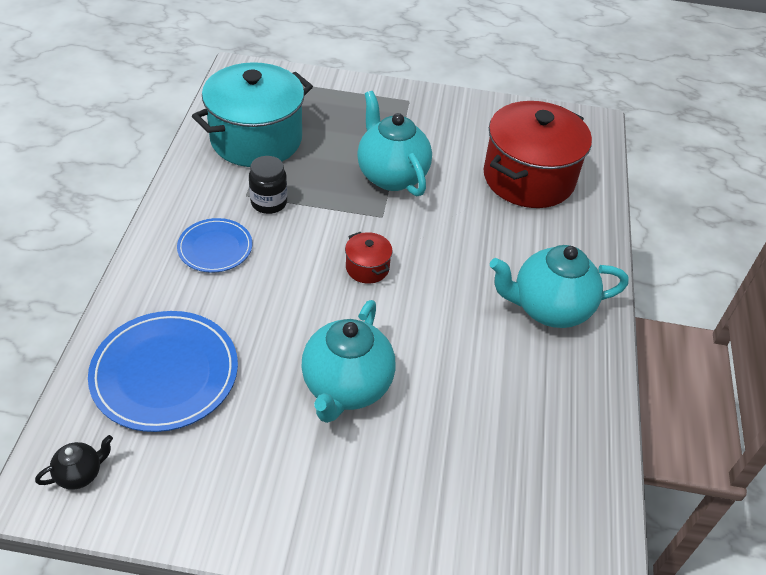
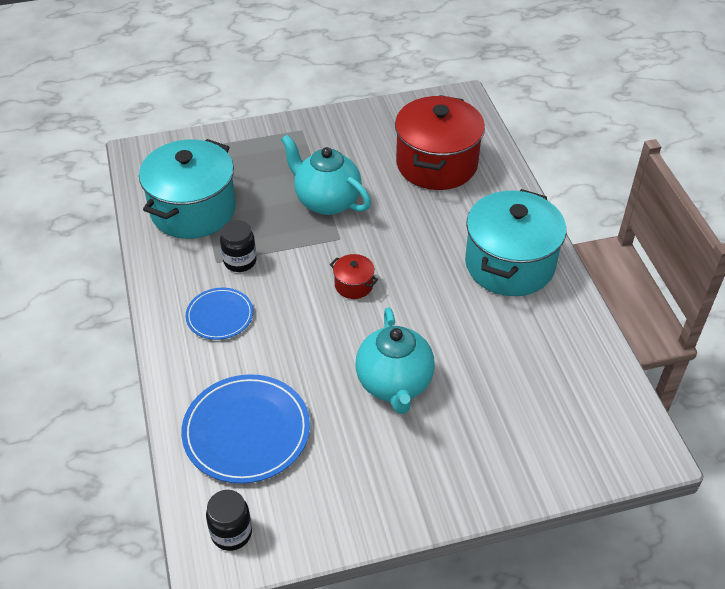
camera: 20 degrees left, 0 degrees up
black teapot [35,435,113,490] -> black jar [206,490,252,551]
turquoise teapot [490,245,629,328] -> turquoise pot [465,189,566,296]

